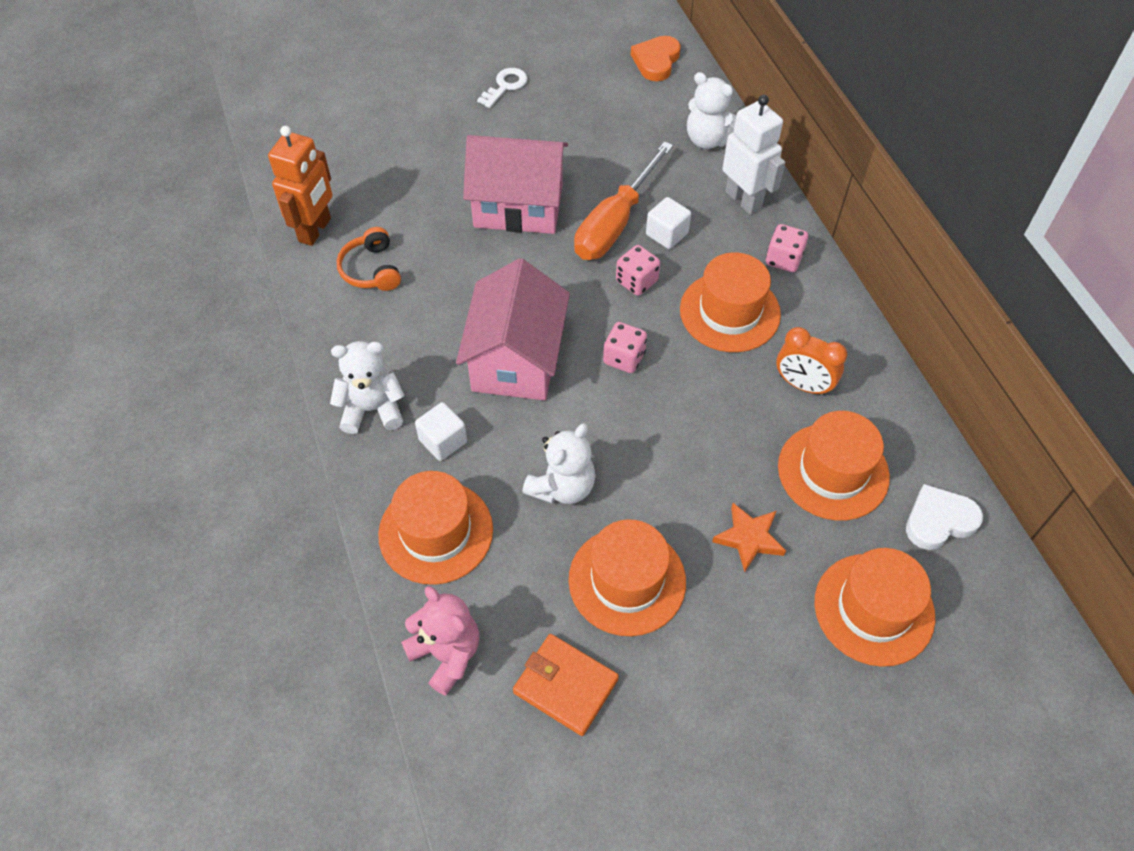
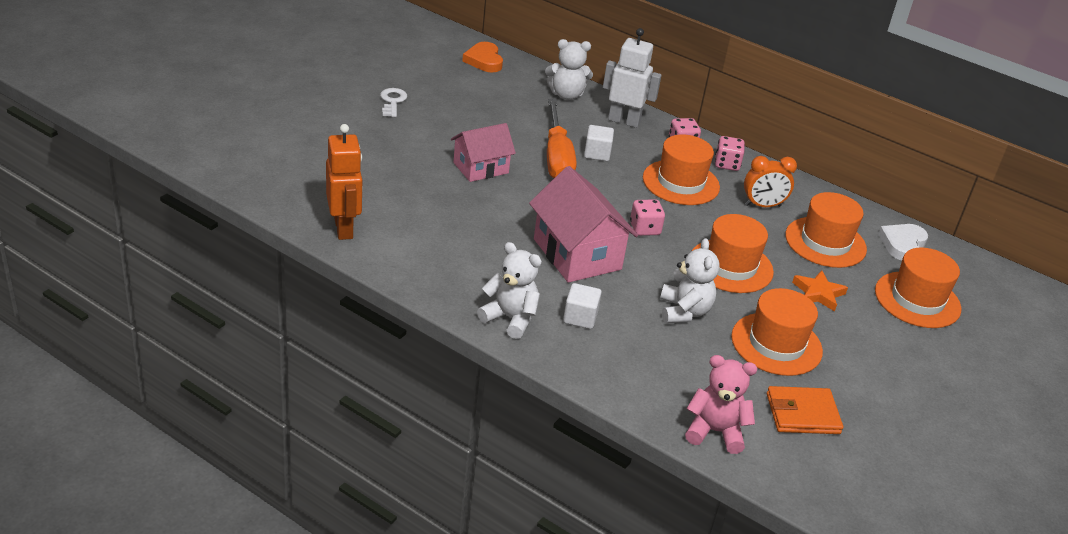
camera: 40 degrees left, 20 degrees down
white teddy bear [330,341,405,434] -> white teddy bear turned 75 degrees clockwise [477,242,542,339]
orange headphones [337,227,401,291] -> none
orange hat [378,471,493,585] -> orange hat moved to [692,214,774,293]
pink house [463,135,568,234] -> pink house [451,123,516,182], size x0.64
pink dice [616,245,660,296] -> pink dice moved to [715,136,745,171]

